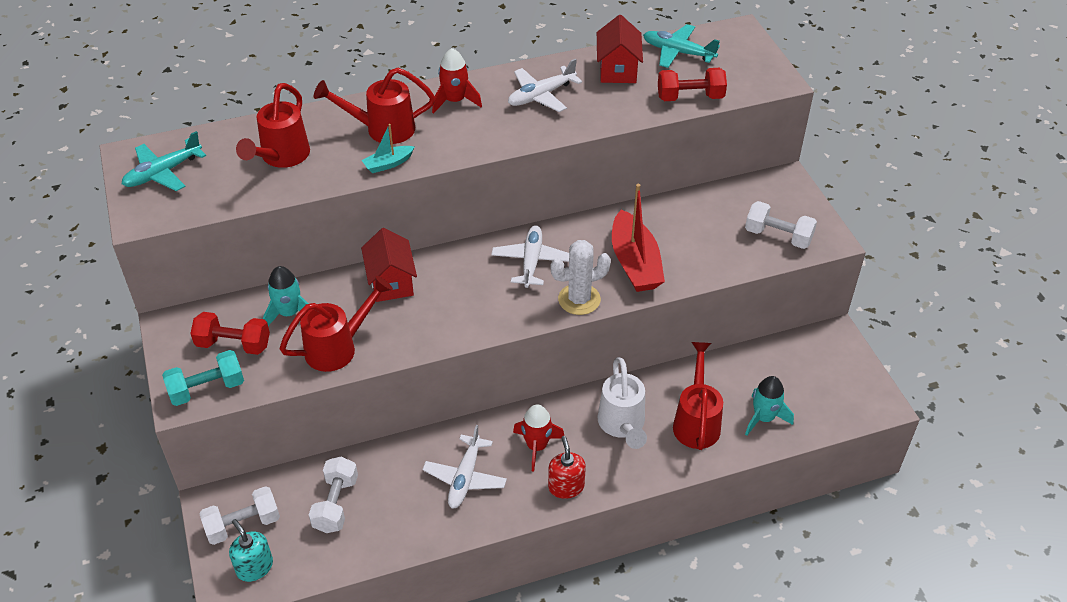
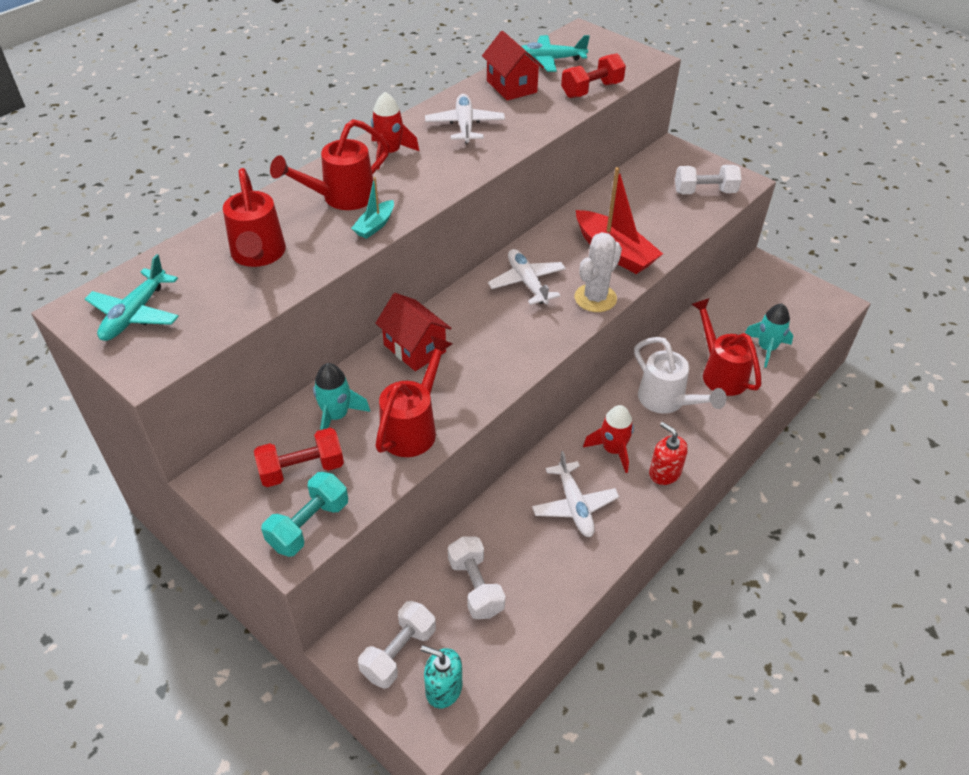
camera: 30 degrees left, 0 degrees up
white plane [508,59,582,112] -> white plane turned 150 degrees clockwise [425,94,505,144]

